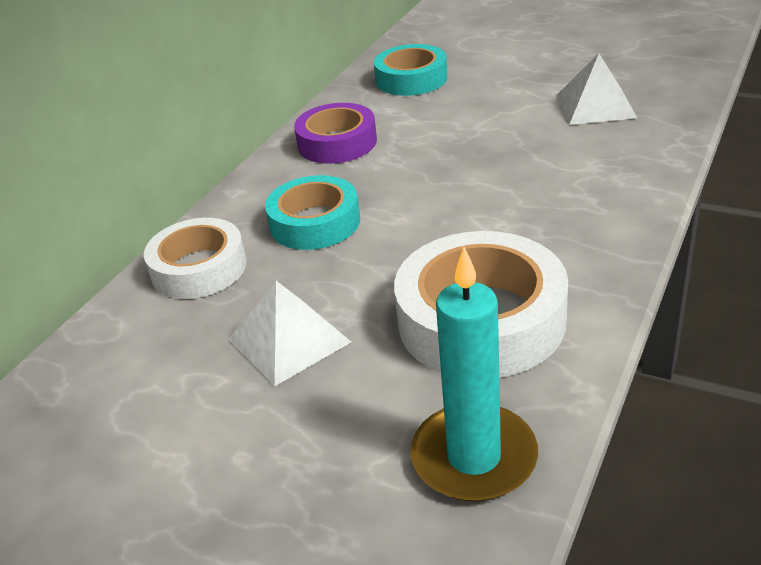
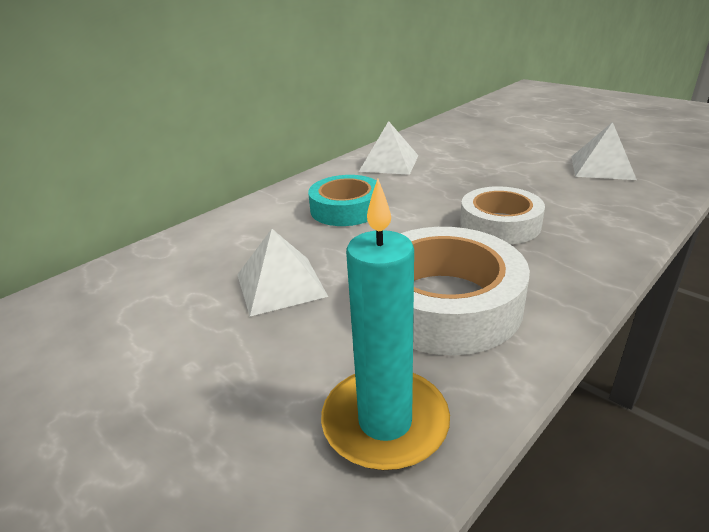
camera: 15 degrees right, 5 degrees down
white tape [144,218,247,299] -> white tape moved to [460,186,545,244]
purple tape [294,103,377,164] -> white pyramid [359,121,418,175]
turquoise tape [374,44,447,96] -> none

